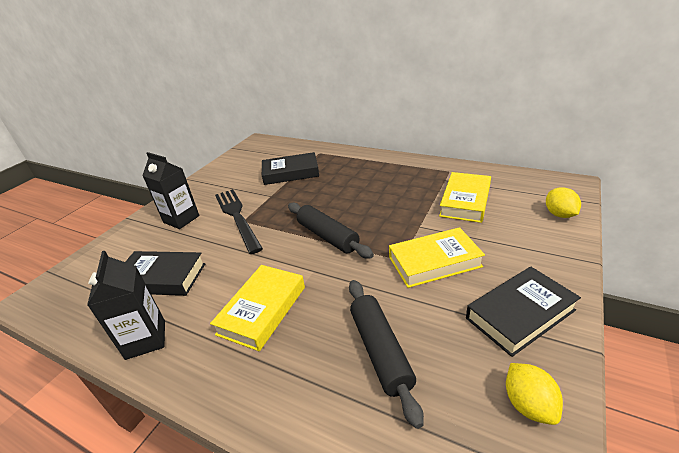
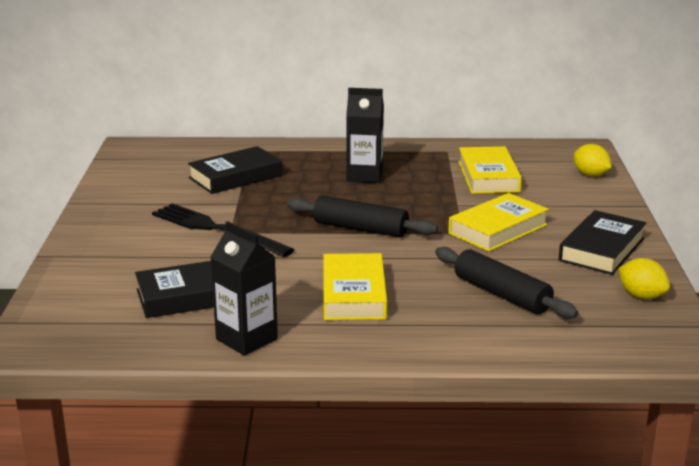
camera: 30 degrees left, 10 degrees down
black carton [142,152,199,229] -> black carton moved to [346,88,384,183]

